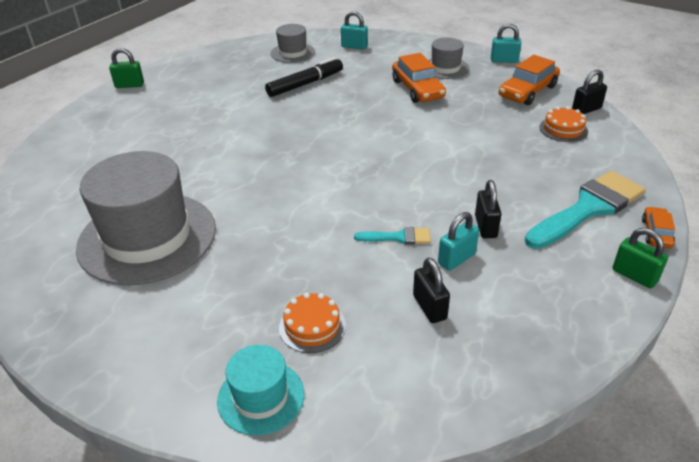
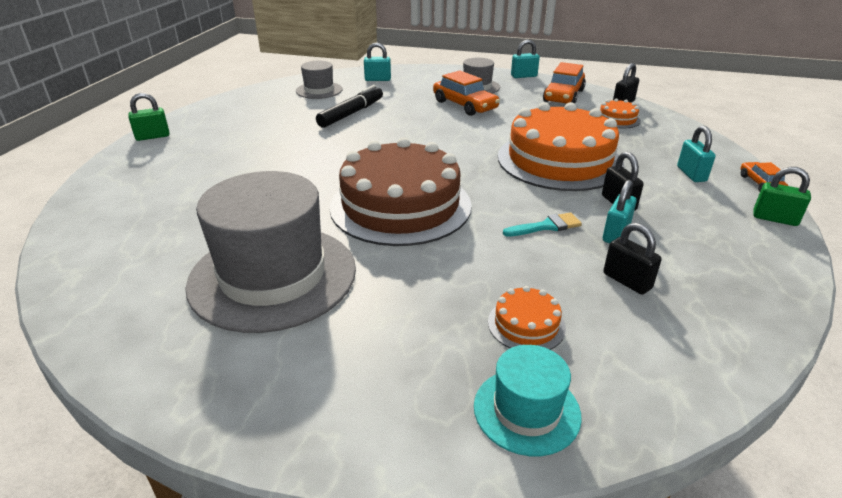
camera: 20 degrees left, 5 degrees down
turquoise brush [525,171,646,249] -> turquoise padlock [677,126,716,182]
none -> brown cake [329,137,472,246]
none -> orange cake [498,102,624,191]

